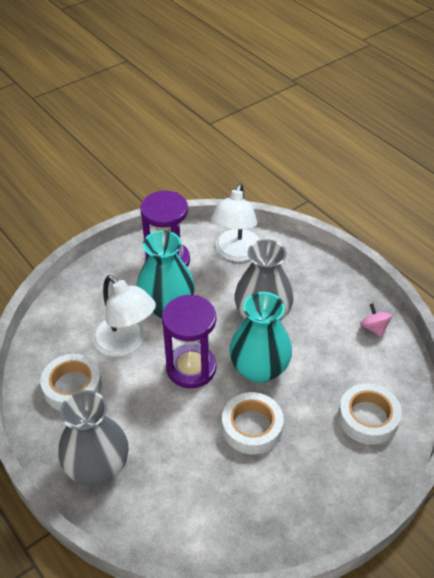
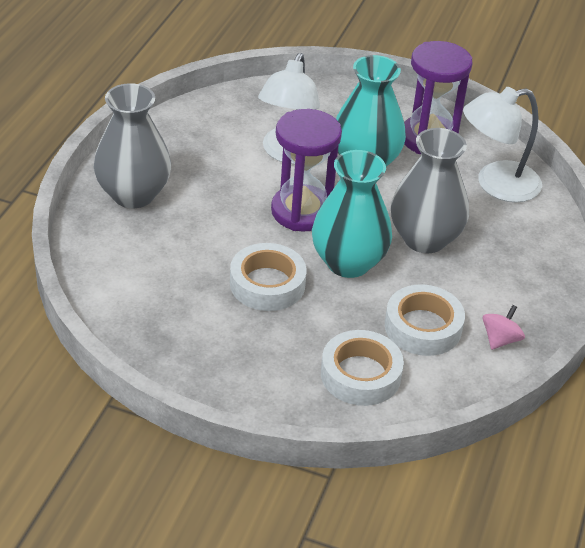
camera: 55 degrees right, 5 degrees down
white tape [40,354,102,411] -> white tape moved to [385,284,465,356]

